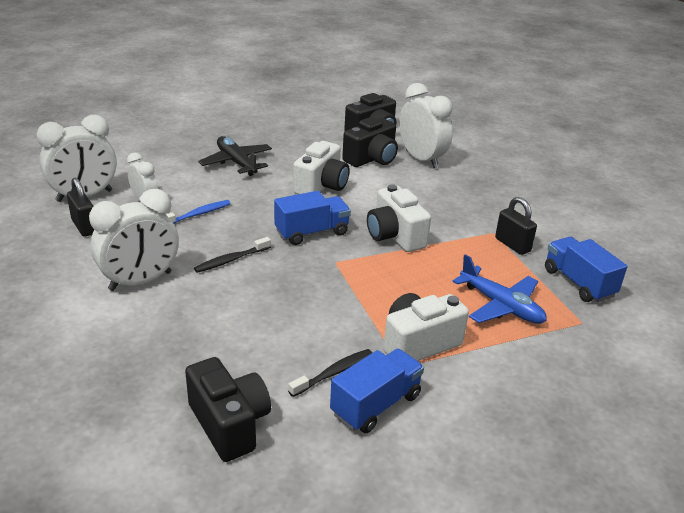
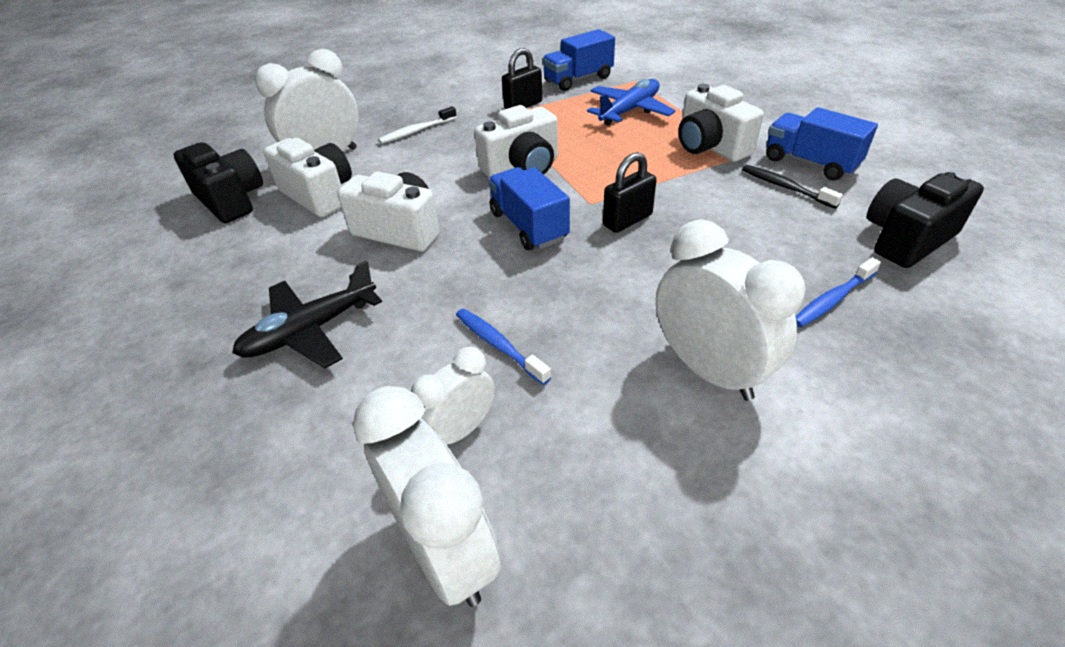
camera: 90 degrees left, 10 degrees up
black padlock [67,177,94,236] -> black padlock moved to [603,152,656,233]
black toothbrush [194,237,271,273] -> none
black camera [342,117,398,167] -> white camera [263,138,352,217]
none -> white toothbrush [378,106,457,144]
none -> blue toothbrush [795,257,881,327]

